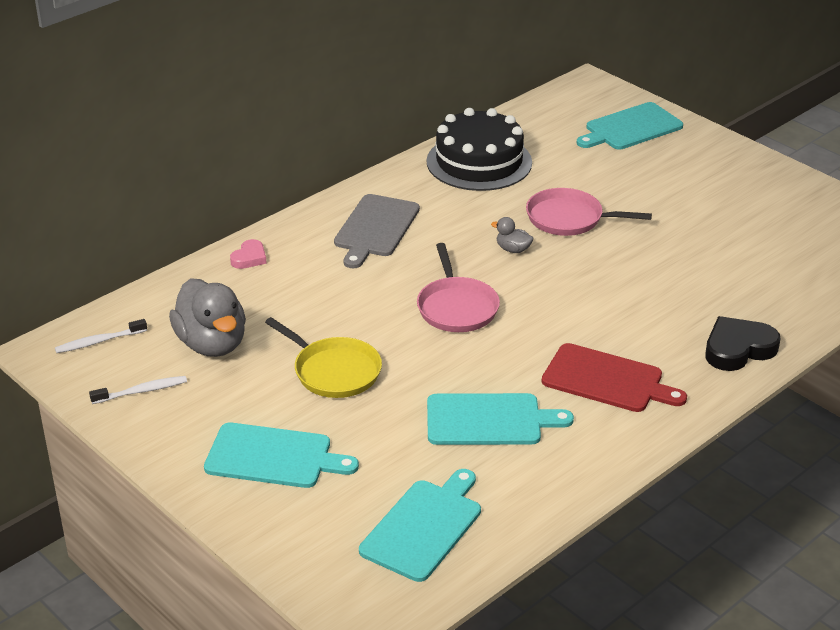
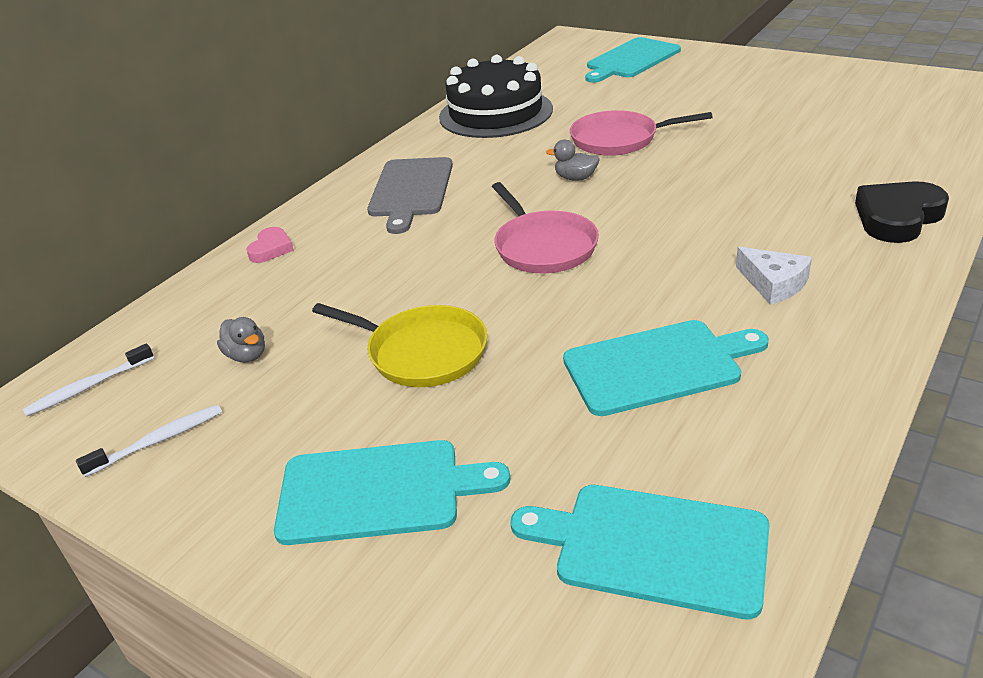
camera: 10 degrees left, 0 degrees up
grey duck [169,278,246,357] -> grey duck [217,317,265,362], size x0.44
turquoise cutting board [359,469,481,582] -> turquoise cutting board turned 90 degrees counterclockwise [510,485,769,620]
red cutting board [541,343,687,412] -> white cheese [736,247,812,305]

